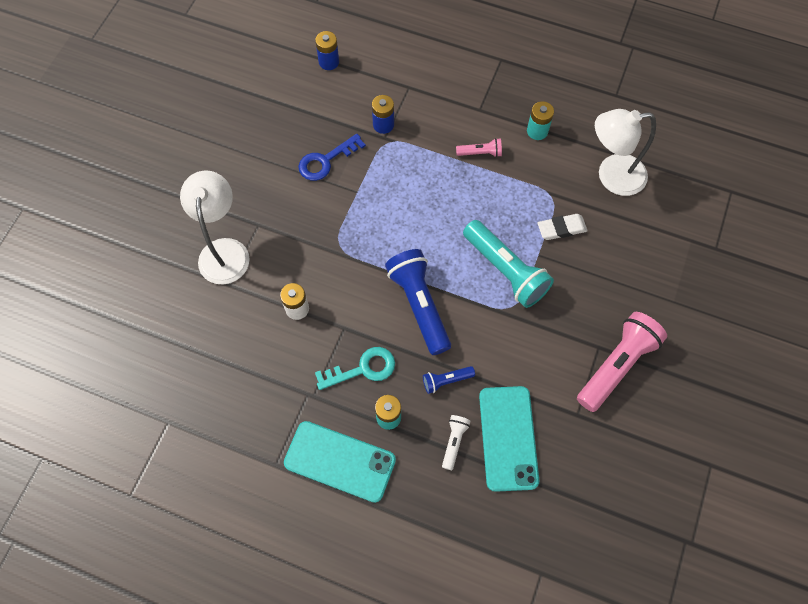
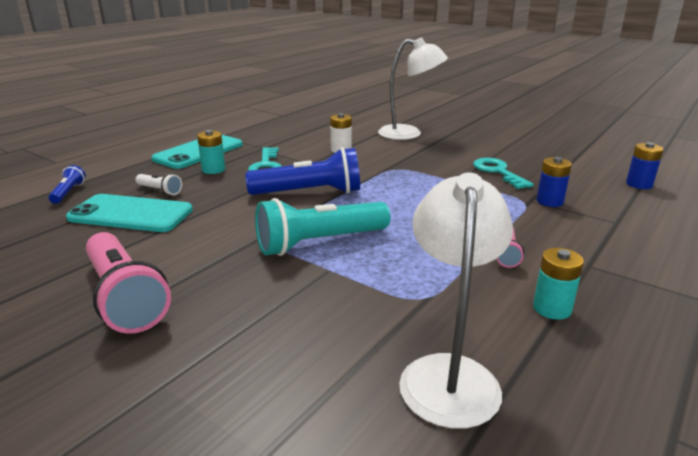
camera: 105 degrees right, 40 degrees down
blue key [298,134,366,181] -> turquoise key [473,158,534,189]
blue flashlight [423,366,475,394] -> blue flashlight moved to [49,165,86,204]
white eraser [537,214,588,240] -> none

